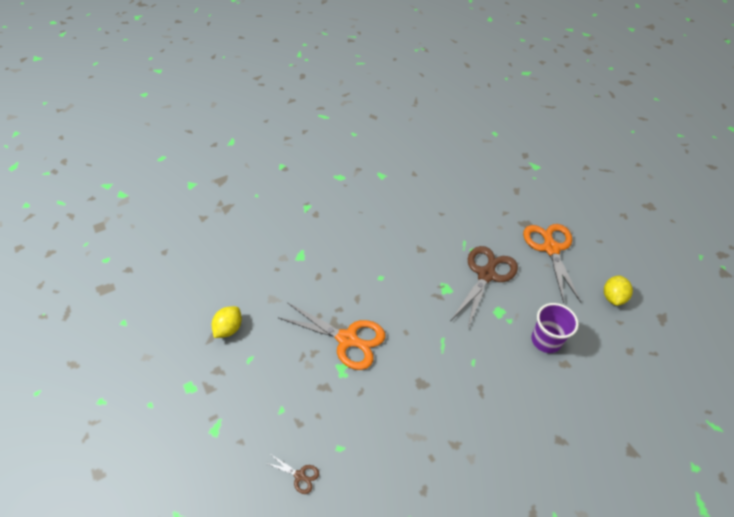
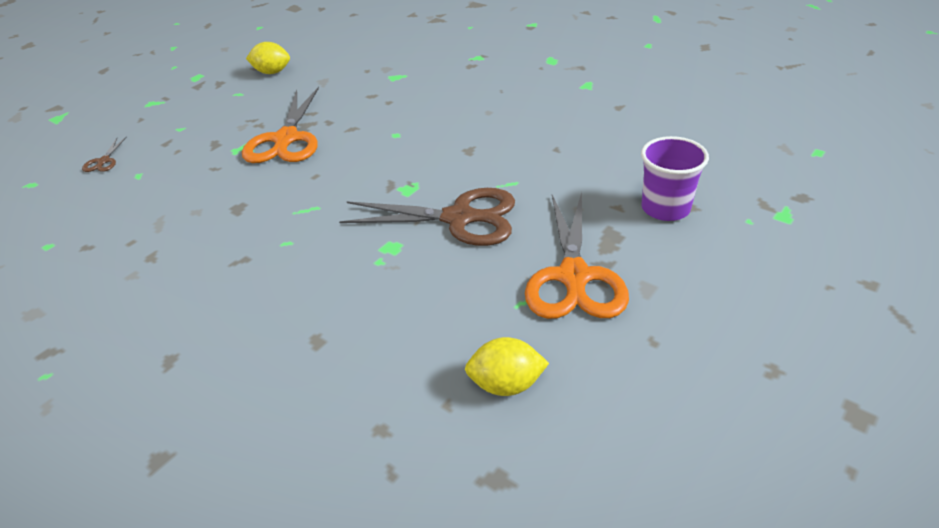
camera: 70 degrees right, 10 degrees down
orange scissors [523,224,581,303] -> orange scissors turned 120 degrees clockwise [525,192,629,319]
purple cup [532,303,579,353] -> purple cup moved to [641,136,709,221]

